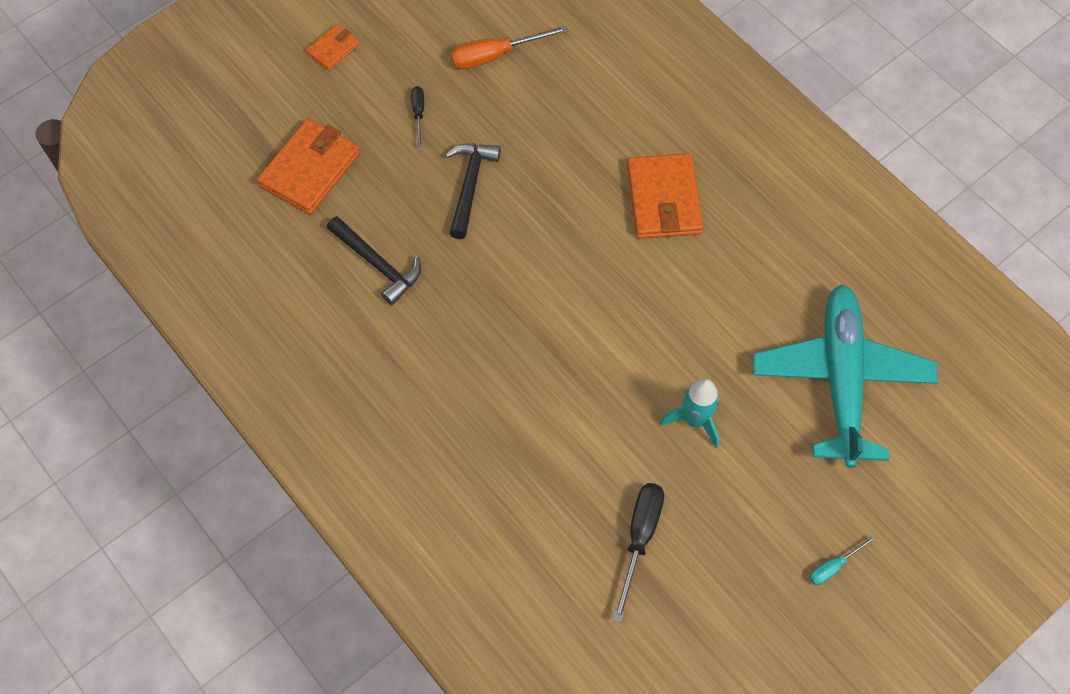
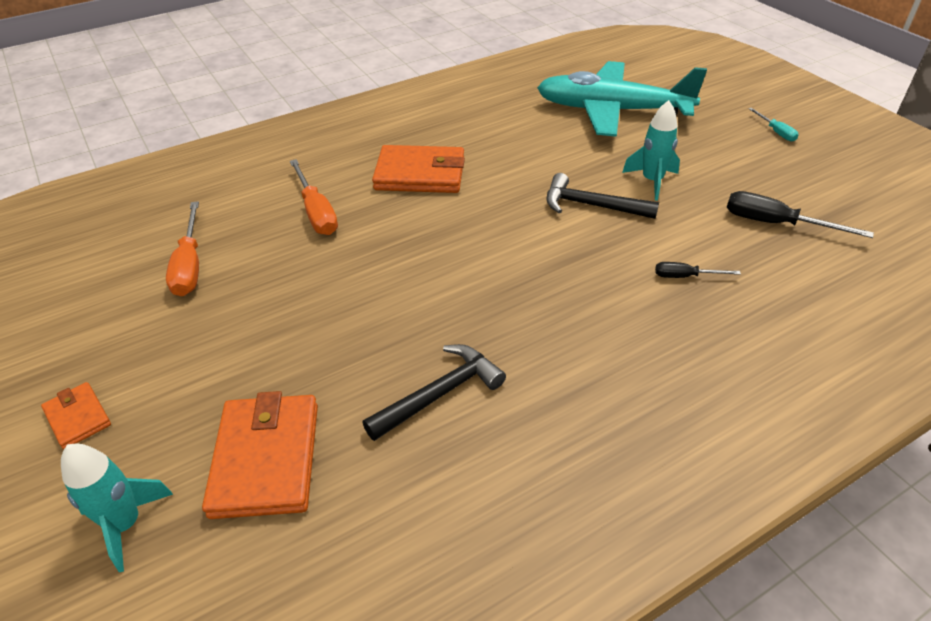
camera: 80 degrees left, 20 degrees down
orange wallet [257,119,360,215] -> orange wallet turned 45 degrees clockwise [202,391,318,519]
black screwdriver [411,86,424,147] -> black screwdriver moved to [655,262,741,278]
black hammer [445,144,501,239] -> black hammer moved to [546,173,659,219]
none -> turquoise rocket [61,443,173,572]
none -> orange screwdriver [290,159,338,235]

